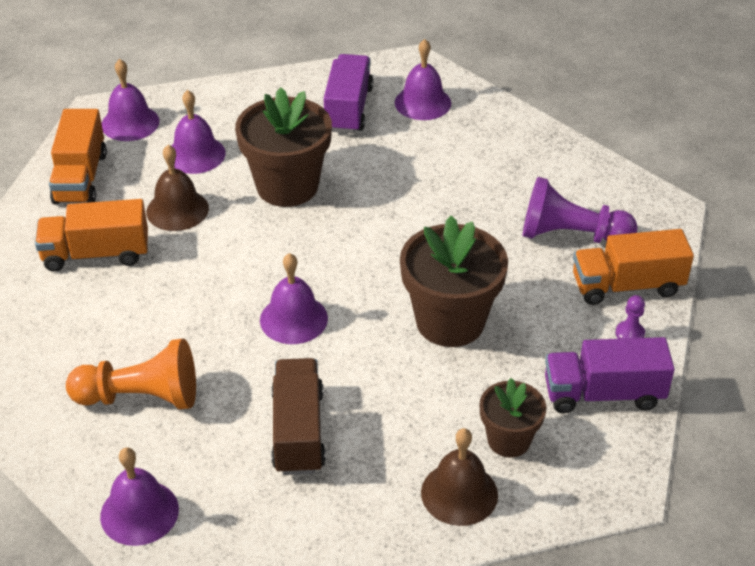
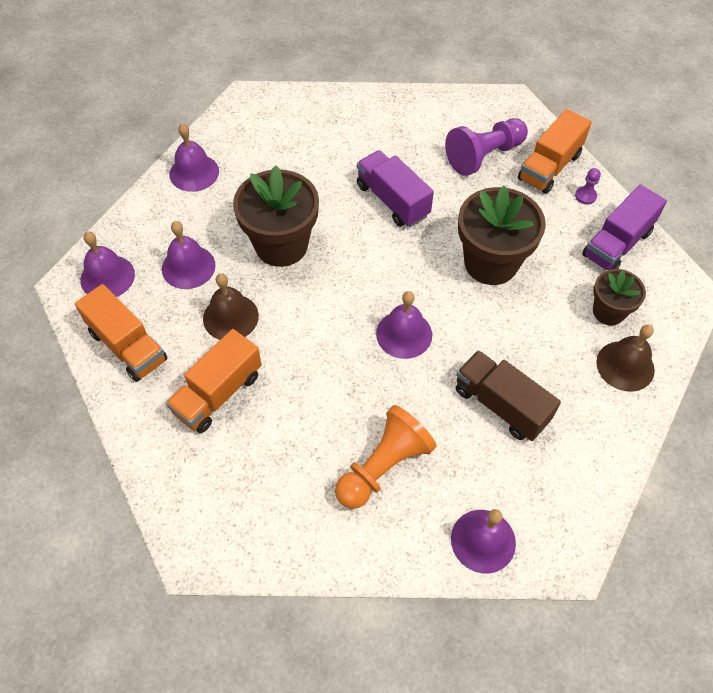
camera: 45 degrees left, 15 degrees up
purple truck [324,54,373,133] -> purple truck moved to [357,150,434,227]
purple bell [395,39,451,120] -> purple bell moved to [169,123,219,192]

